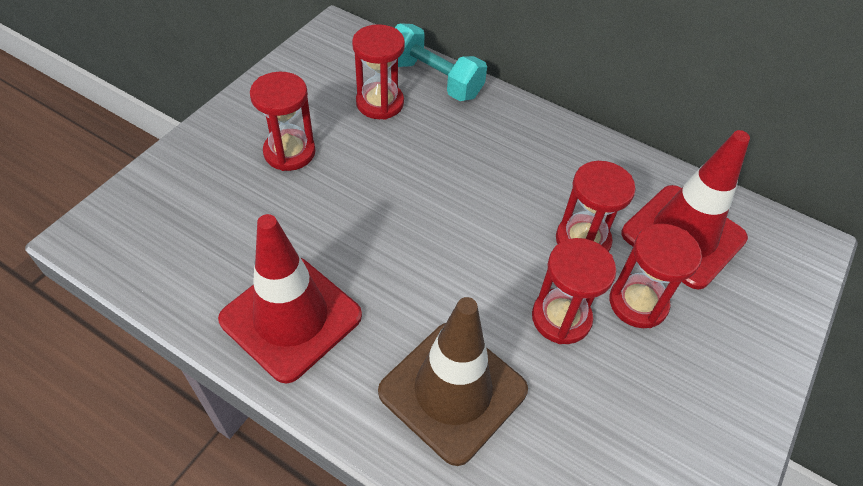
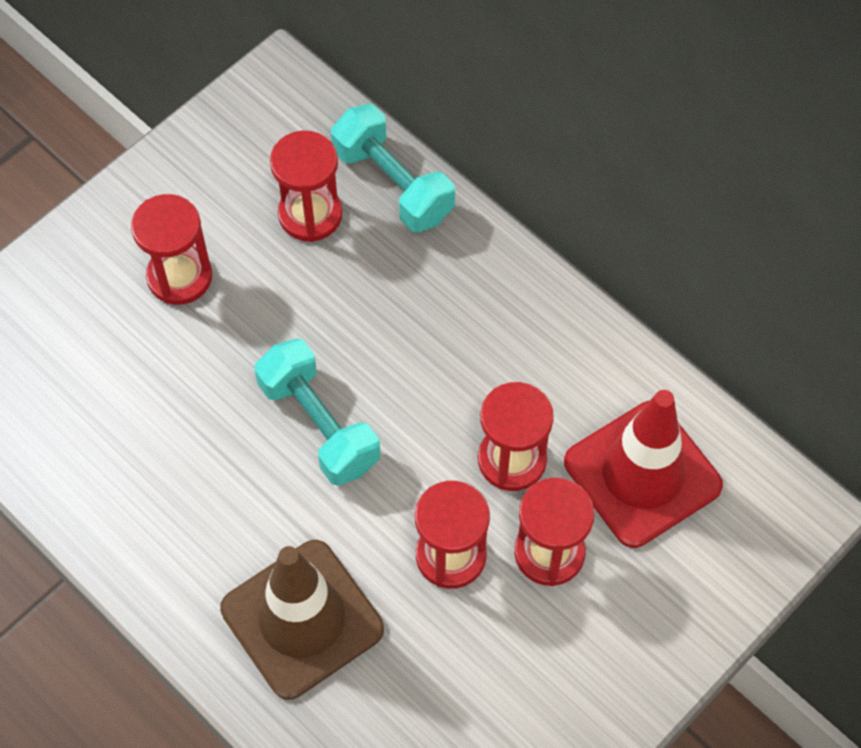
camera: 15 degrees right, 10 degrees up
red traffic cone [218,214,362,384] -> none
none -> turquoise dumbbell [254,339,380,486]

